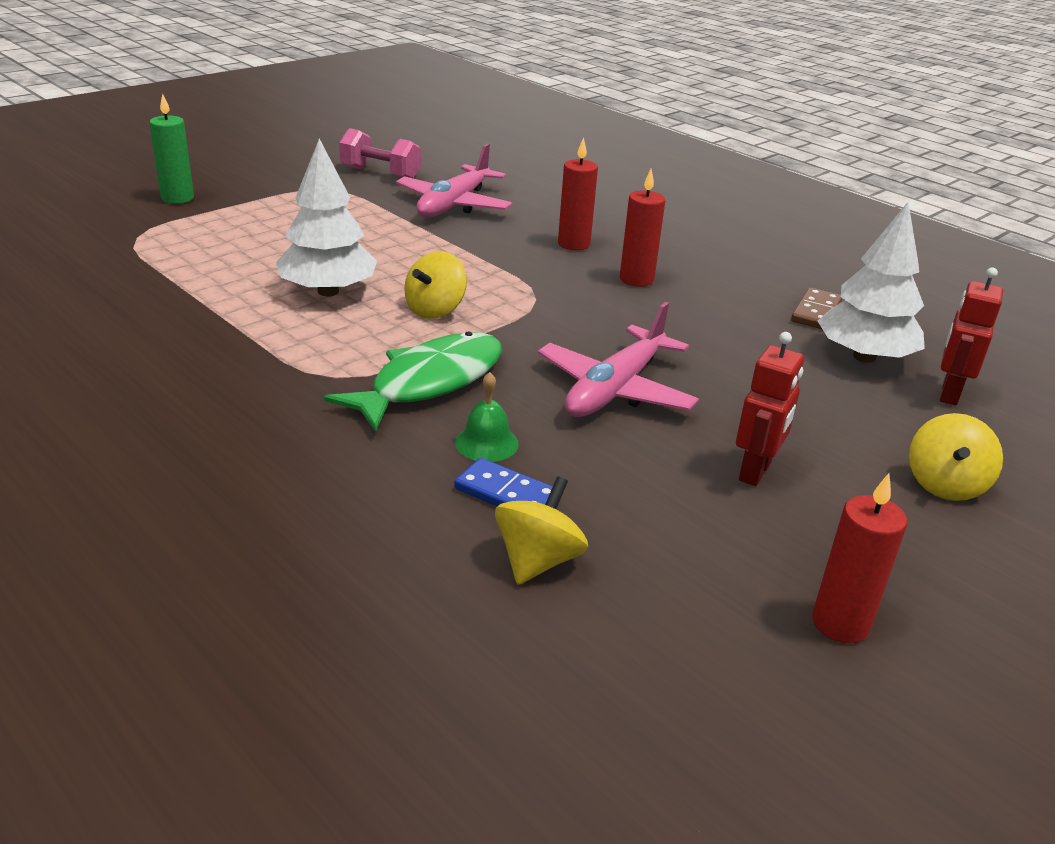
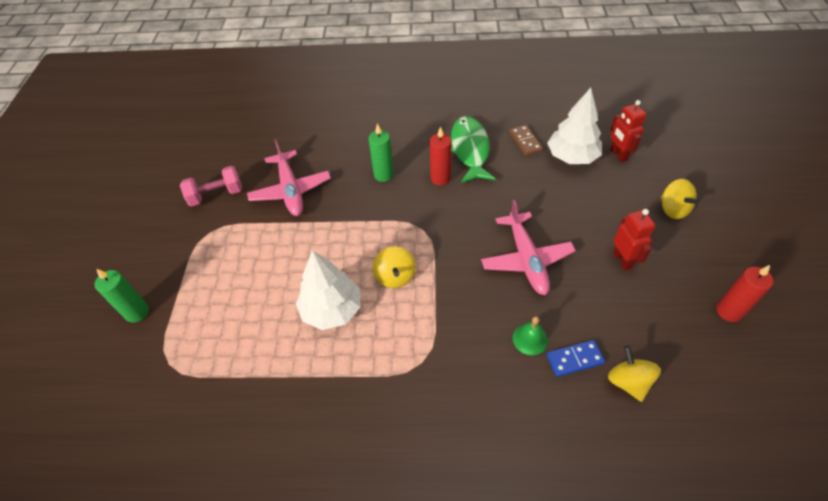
camera: 40 degrees left, 20 degrees up
green fish [324,331,502,432] -> green fish moved to [451,116,496,183]
red candle [558,137,598,250] -> green candle [368,123,394,182]

